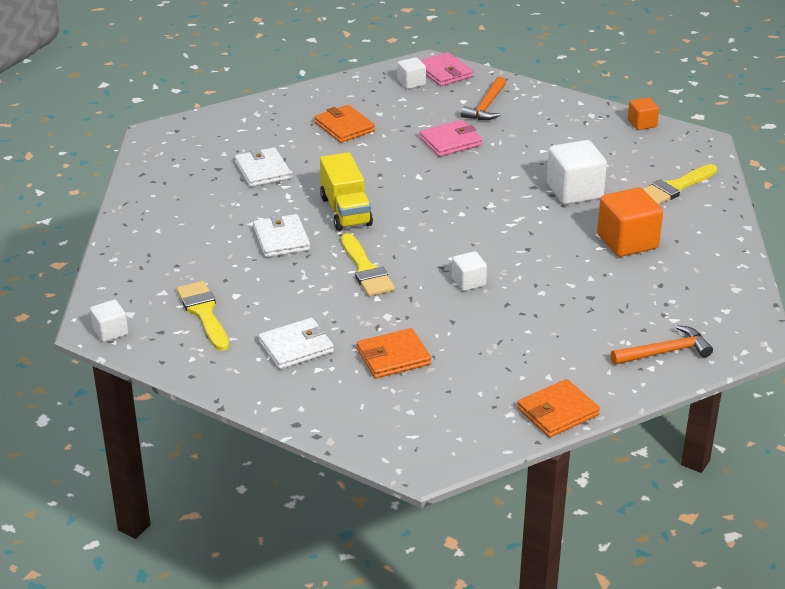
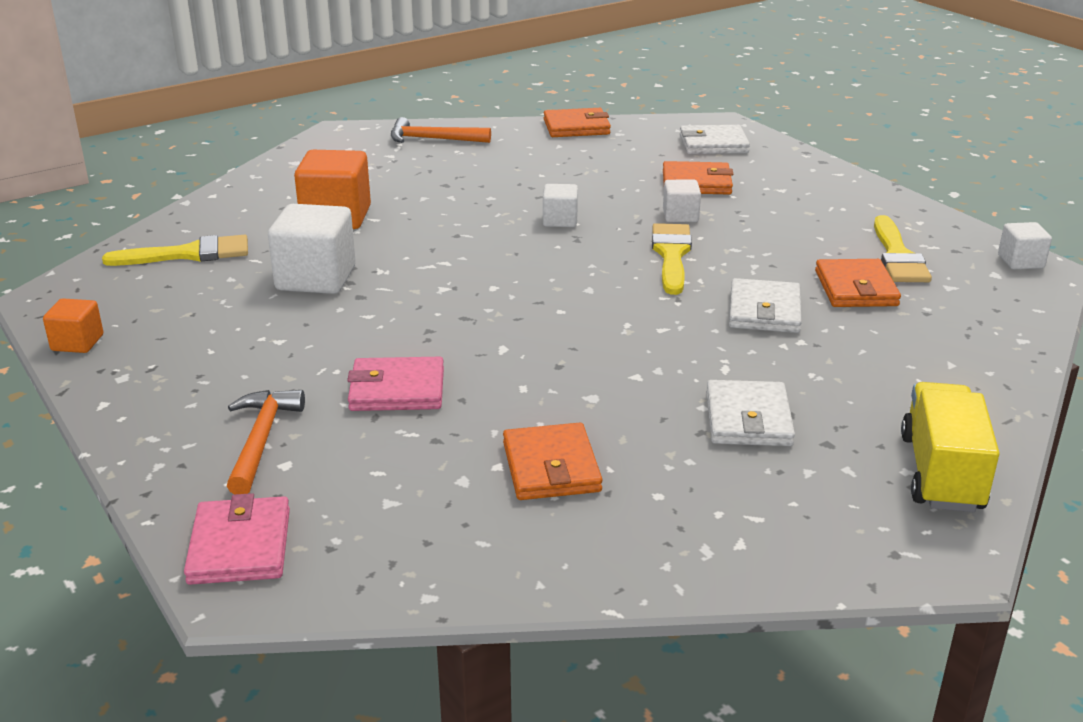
camera: 155 degrees left, 5 degrees down
white wallet [258,318,334,369] -> white wallet moved to [680,125,750,154]
yellow truck [320,152,373,231] -> yellow truck moved to [901,382,1000,512]
white cube [398,57,426,89] -> white cube moved to [663,180,701,222]
orange hammer [461,76,506,120] -> orange hammer turned 45 degrees counterclockwise [227,390,305,494]
none -> orange wallet [815,259,901,307]

